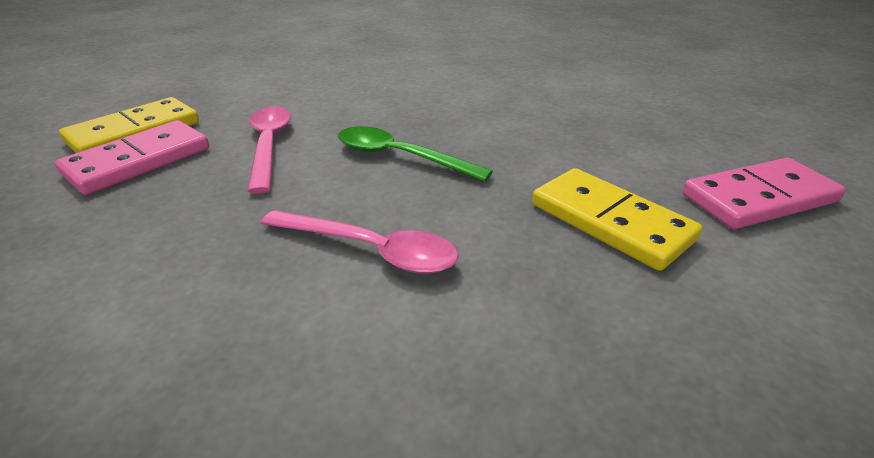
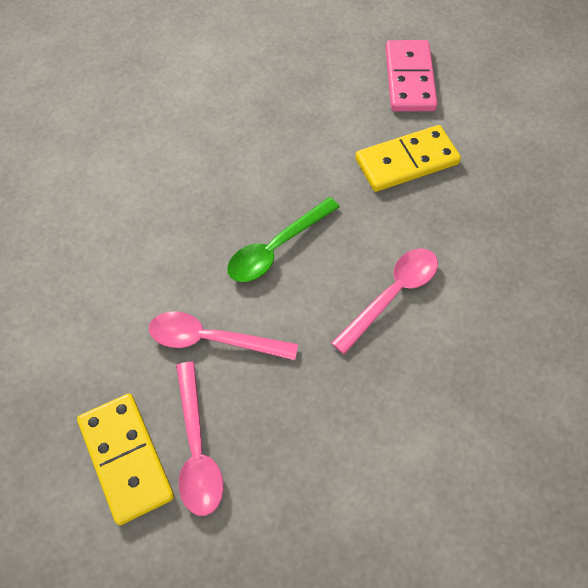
camera: 70 degrees left, 25 degrees up
pink domino [55,120,209,195] -> pink spoon [176,362,224,516]

